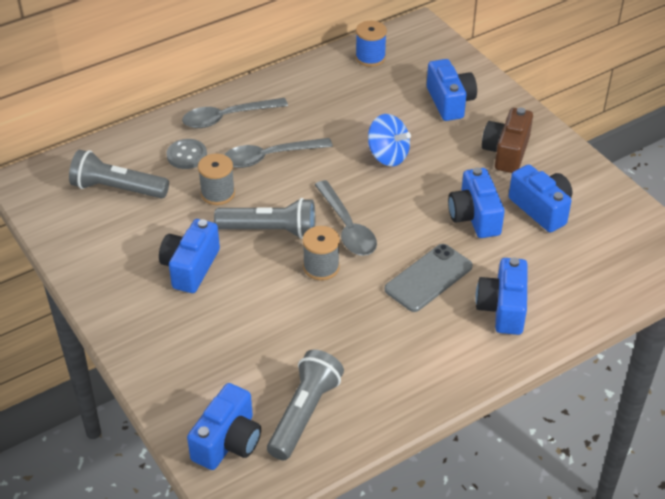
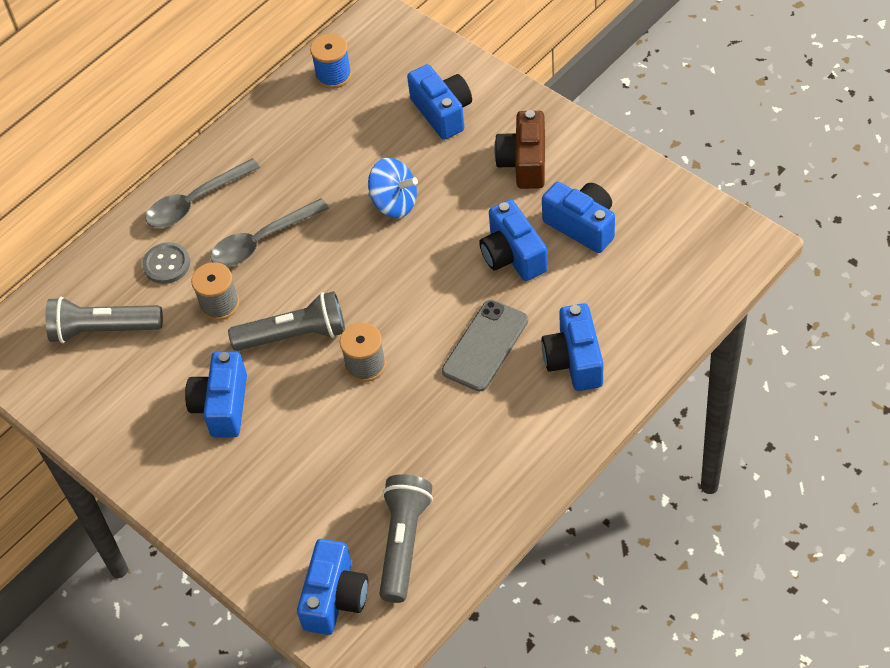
camera: 10 degrees left, 10 degrees up
grey spoon [315,180,377,256] -> none

